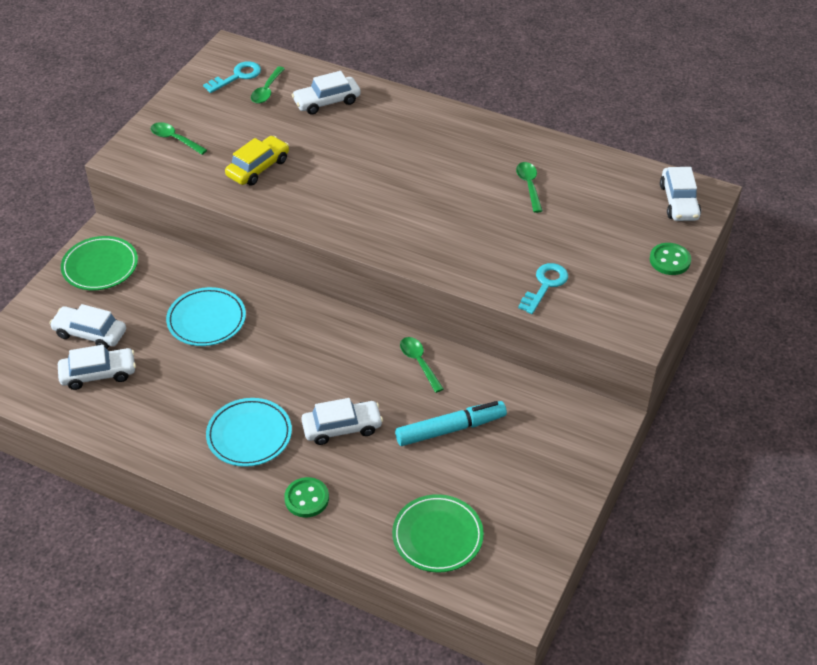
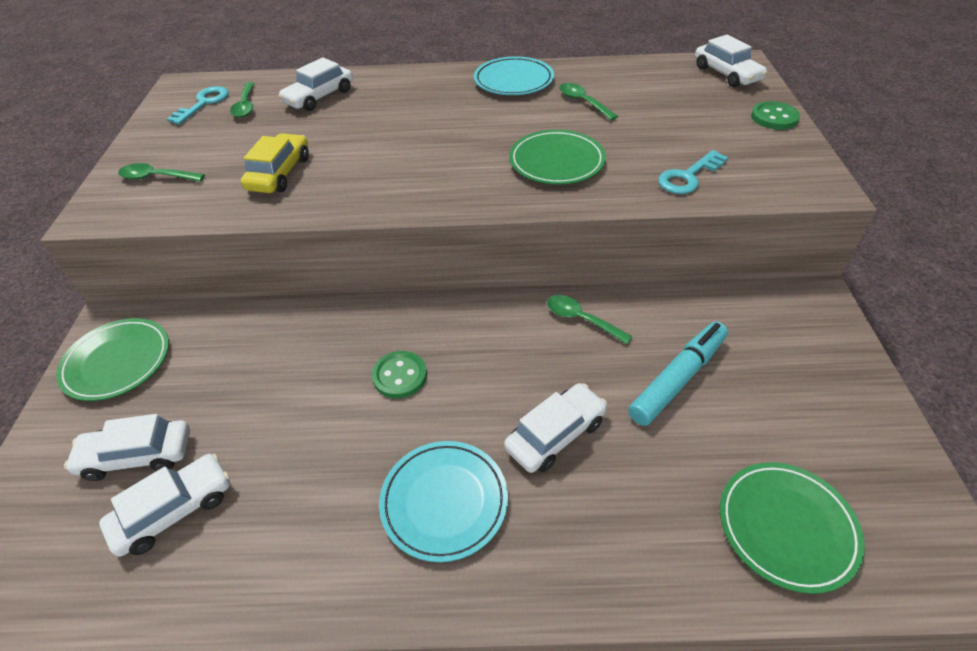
camera: 25 degrees left, 0 degrees up
turquoise plate [166,287,246,346] -> turquoise plate moved to [474,56,554,95]
green button [284,477,329,517] -> green button moved to [372,351,427,398]
turquoise key [518,263,568,314] -> turquoise key turned 135 degrees counterclockwise [658,150,728,194]
none -> green plate [509,130,606,184]

